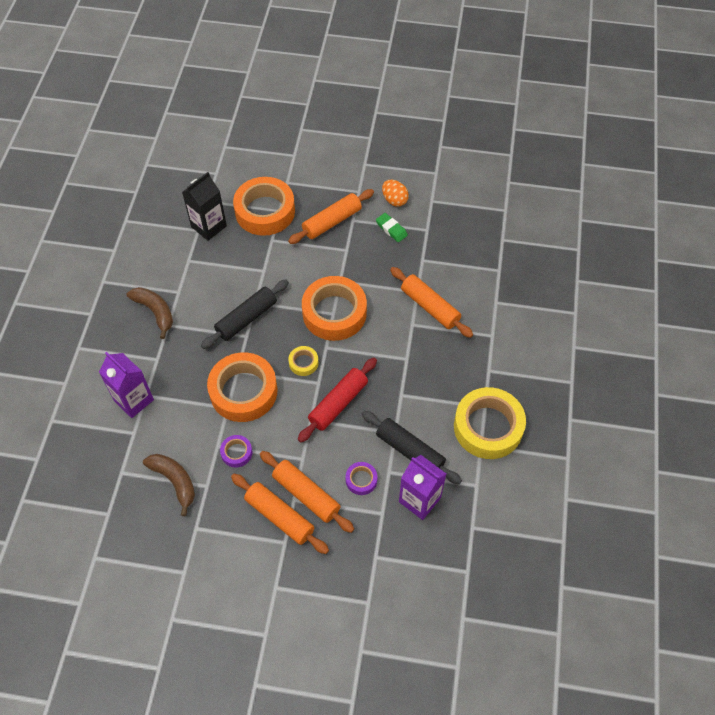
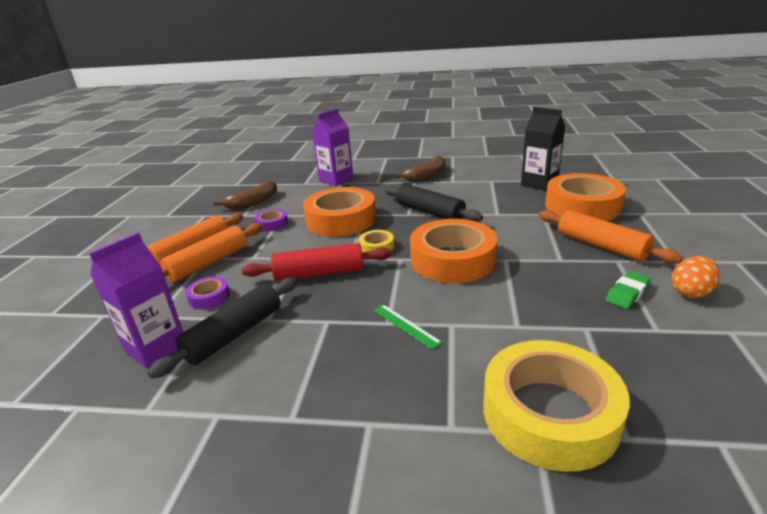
camera: 90 degrees right, 30 degrees down
red rolling pin [298,358,377,442] -> red rolling pin turned 45 degrees counterclockwise [242,243,392,281]
orange rolling pin [390,267,473,338] -> none
yellow tape [454,387,526,459] -> yellow tape moved to [483,340,630,472]
none -> green ruler [373,304,442,350]

